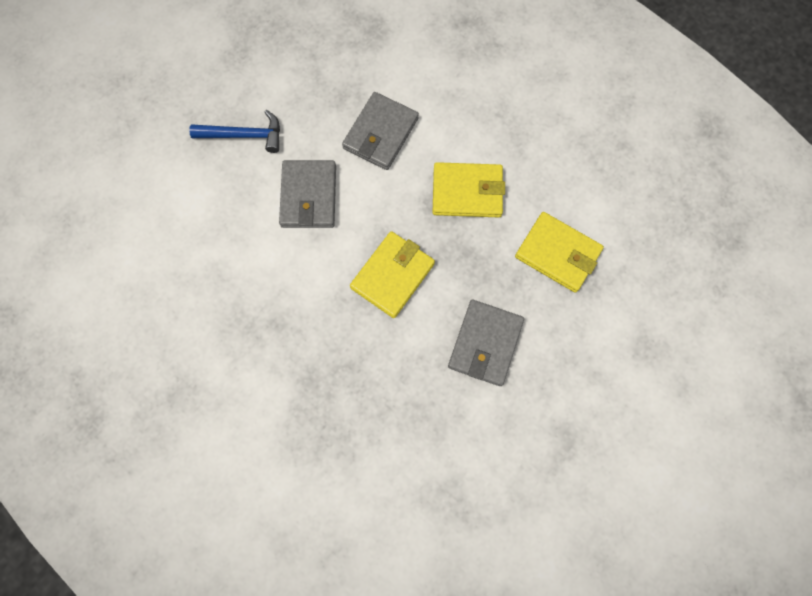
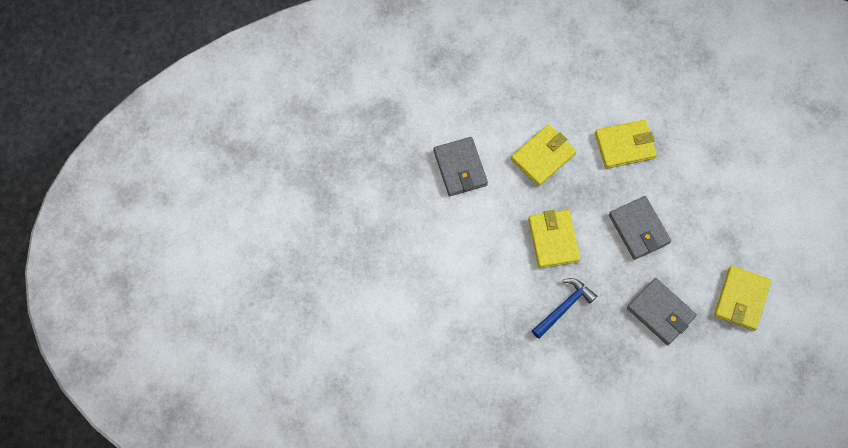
camera: 45 degrees left, 5 degrees down
blue hammer [189,110,280,153] -> blue hammer moved to [532,278,597,339]
grey wallet [279,160,336,228] -> grey wallet moved to [627,278,697,345]
none -> yellow wallet [714,266,771,331]

